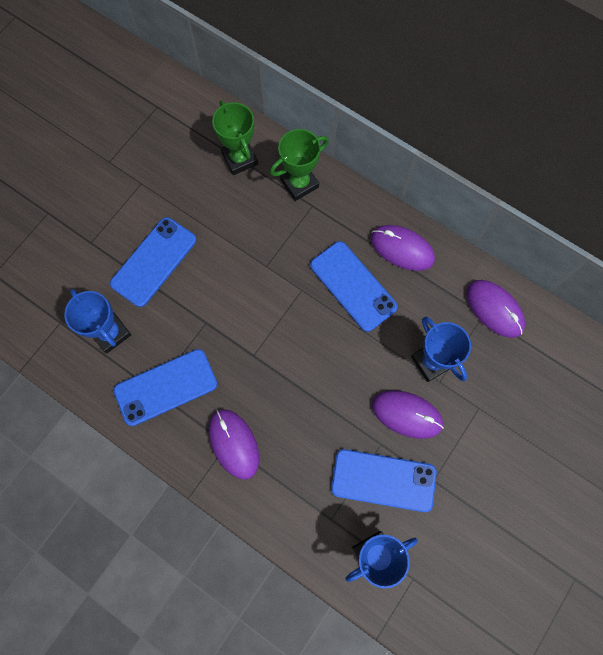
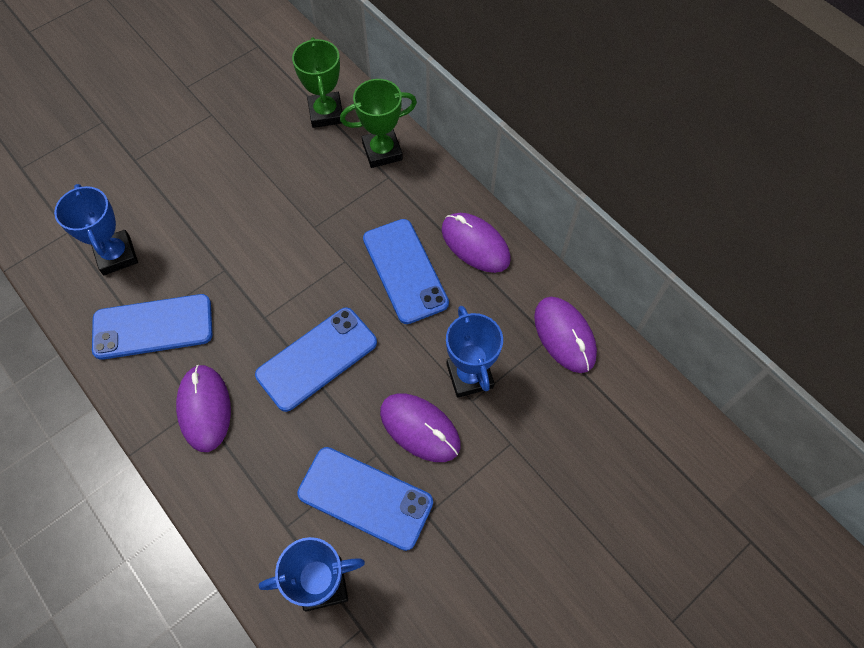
camera: 15 degrees right, 10 degrees down
blue phone [110,217,196,307] -> blue phone moved to [255,307,377,412]

